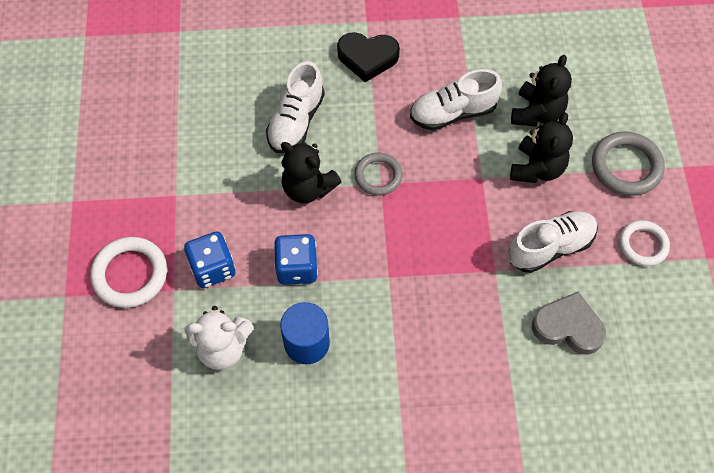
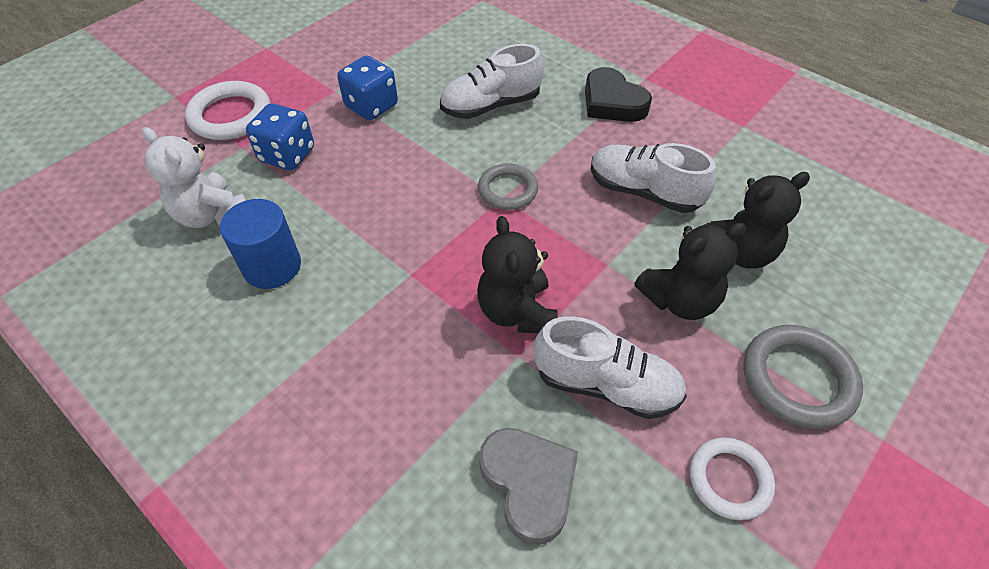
camera: 45 degrees right, 10 degrees down
blue dice [274,234,318,285] -> blue dice moved to [337,56,398,120]
black teddy bear [281,142,341,204] -> black teddy bear moved to [477,216,557,333]

